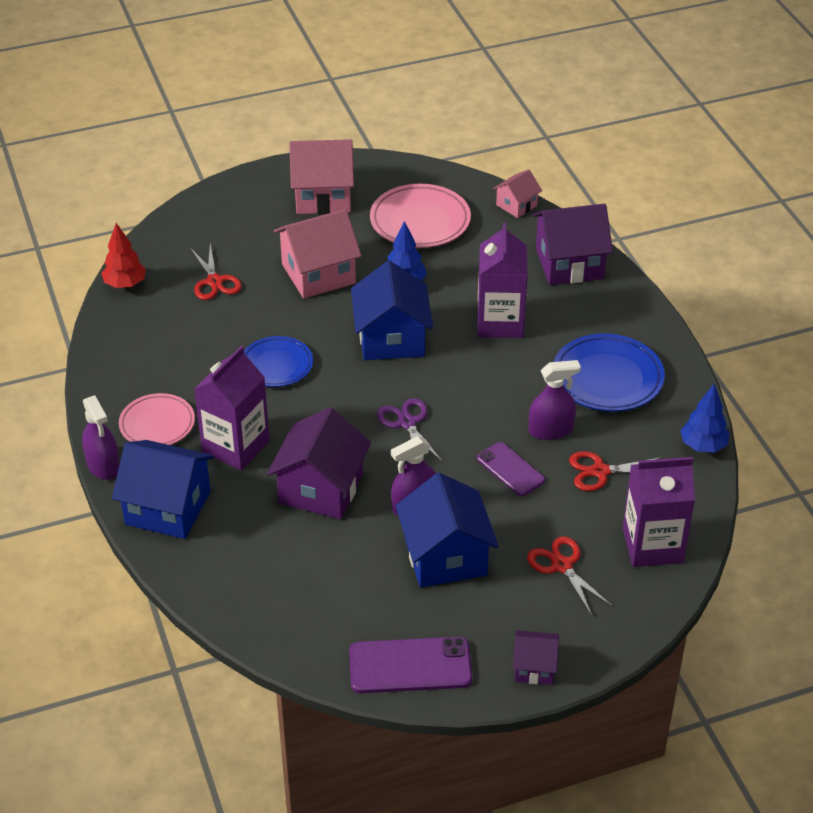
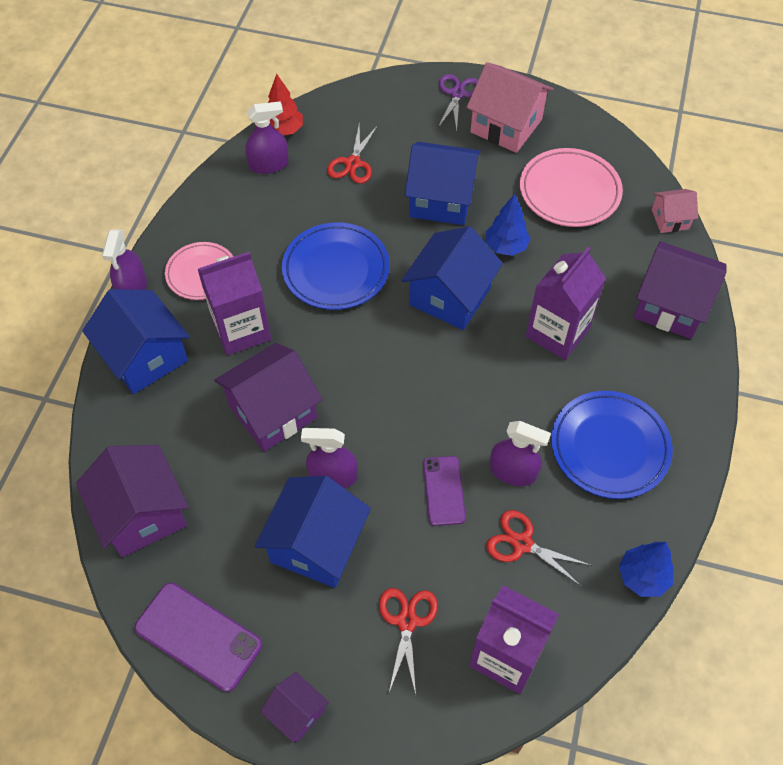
camera: 35 degrees right, 15 degrees up
blue plate [244,336,313,387] -> blue plate [282,222,390,310], size x1.51
pink house [274,209,361,298] -> blue house [405,142,481,225]
purple scissors [377,398,442,461] -> purple scissors moved to [438,74,478,131]
none -> purple house [76,445,189,557]
none -> purple spray bottle [245,101,289,174]

